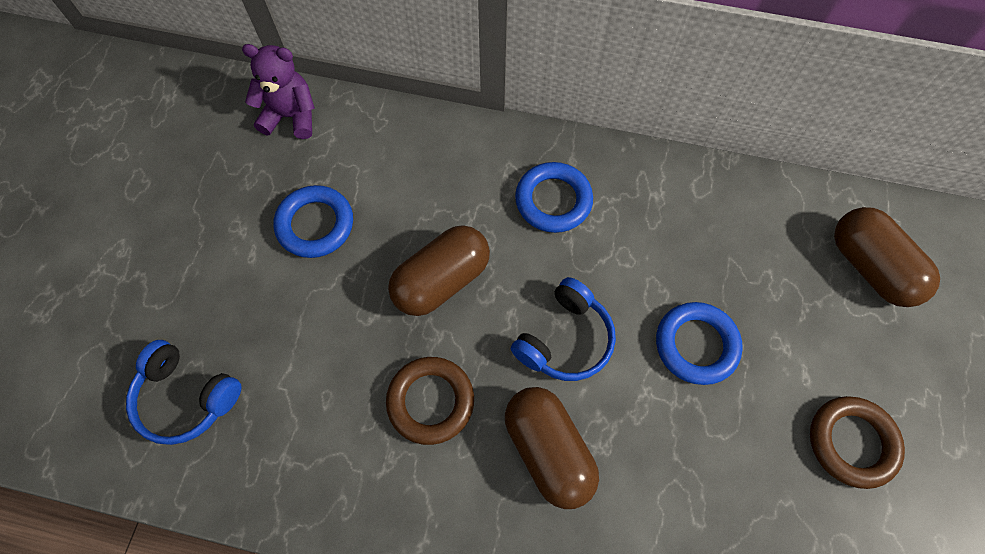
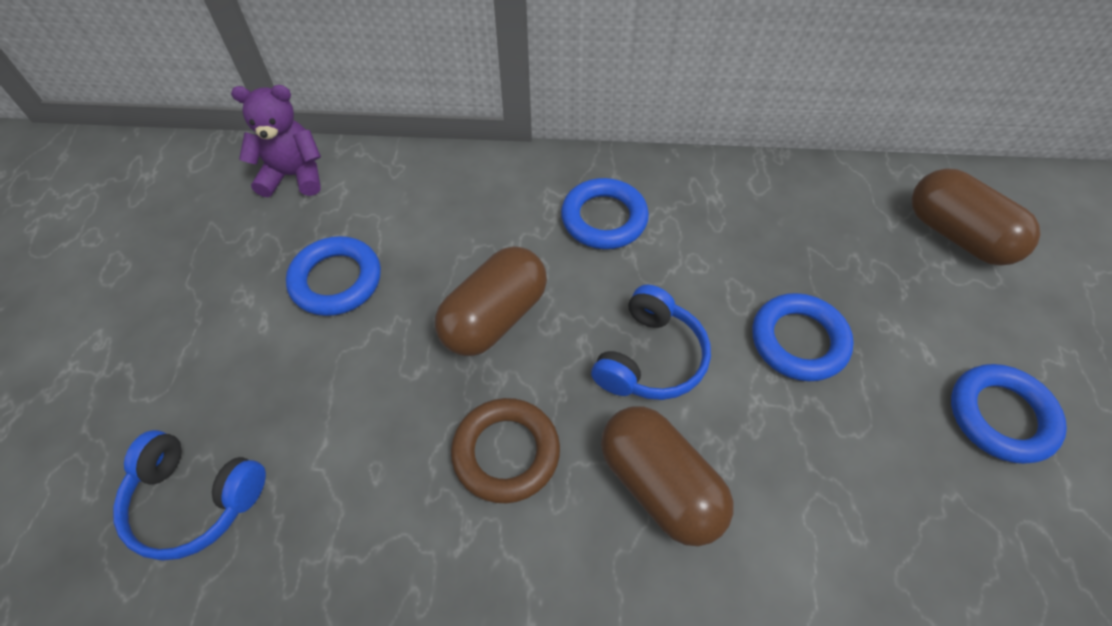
camera: 10 degrees left, 10 degrees down
brown ring [810,396,905,489] -> blue ring [951,364,1067,464]

